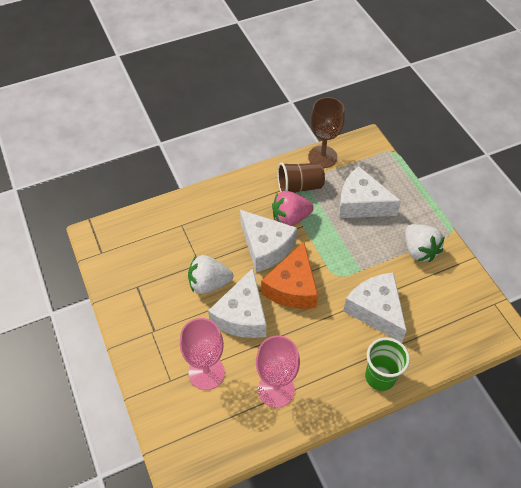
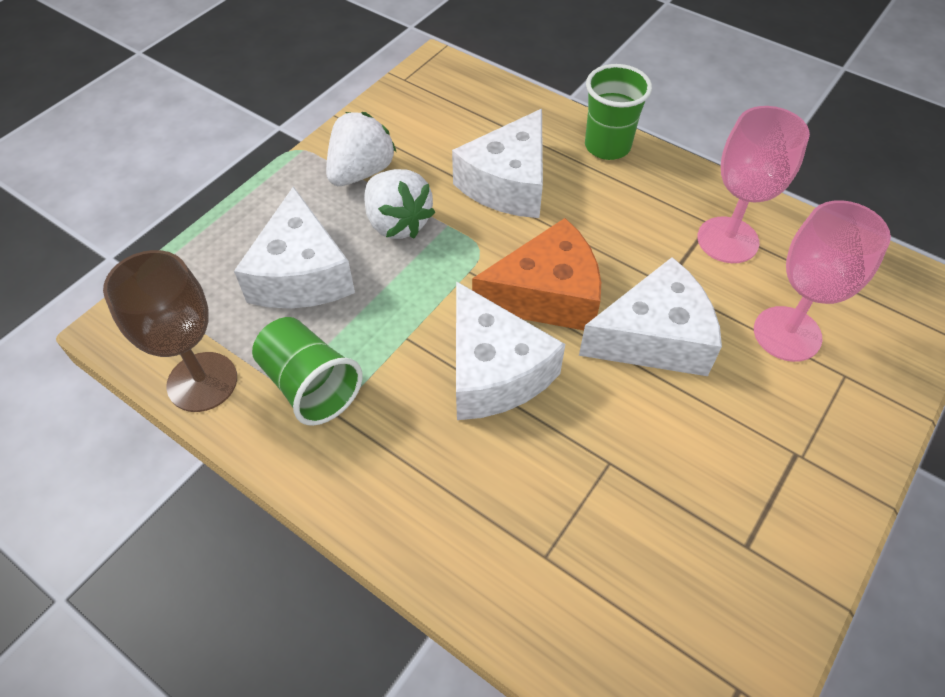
camera: 120 degrees left, 0 degrees up
white strawberry [188,255,233,294] -> white strawberry moved to [364,169,435,239]
white cheese [240,210,297,272] -> white cheese turned 135 degrees clockwise [456,281,565,420]
pink strawberry [272,191,314,226] -> none
brown cup [278,162,325,193] -> green cup [252,317,363,426]

